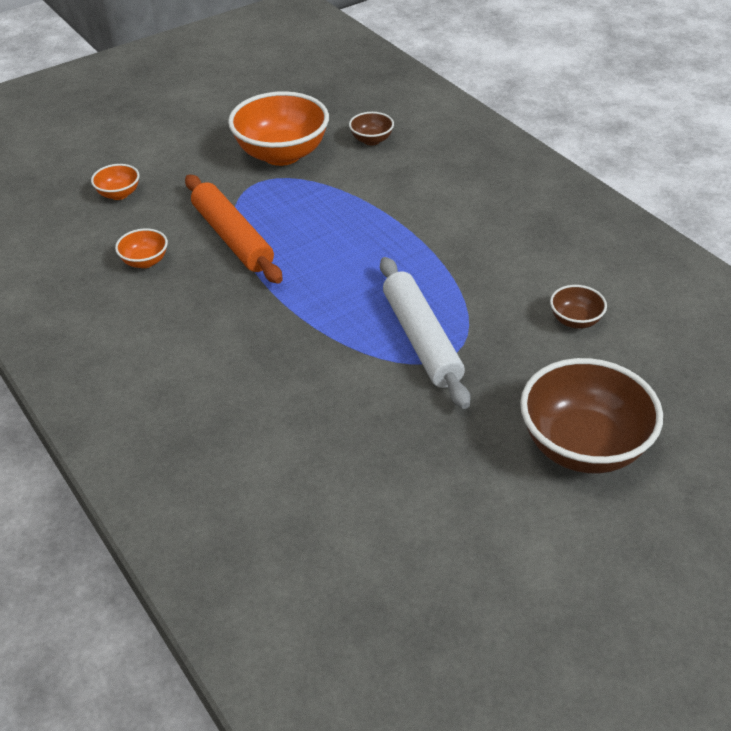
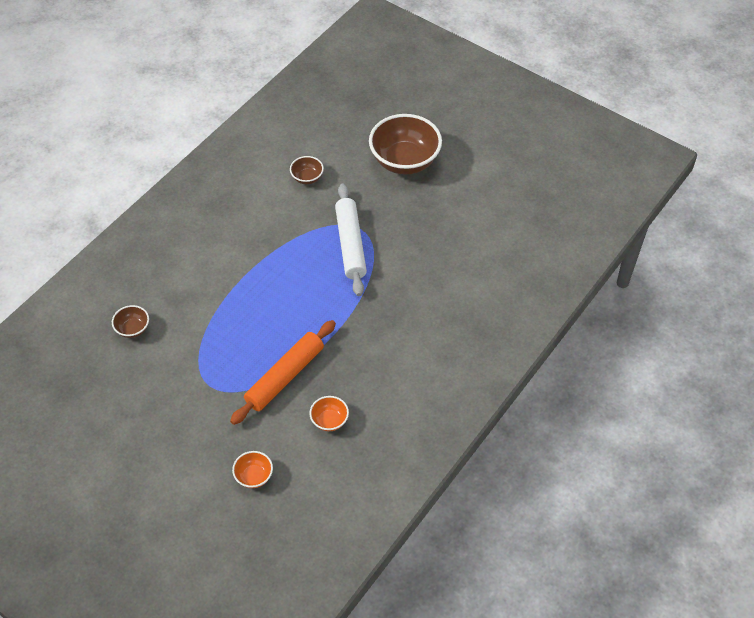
camera: 110 degrees left, 10 degrees up
orange bowl [228,91,329,166] -> none
white rolling pin [380,257,470,409] -> white rolling pin turned 60 degrees counterclockwise [335,184,367,296]

